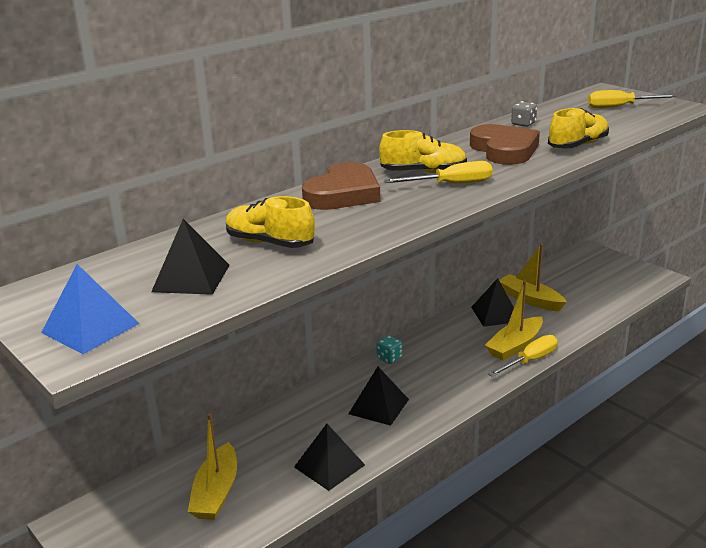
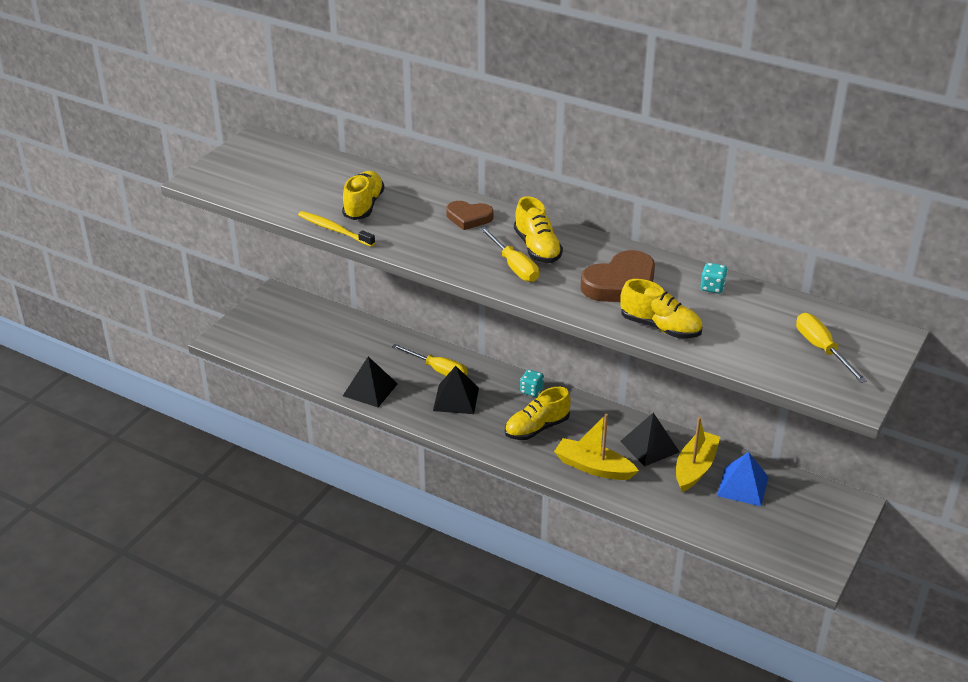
camera: 70 degrees right, 10 degrees up
blue pyramid [41,264,140,354] -> blue pyramid moved to [717,452,768,506]
black pyramid [151,219,230,295] -> none
yellow boat [188,413,237,520] -> none
brown heart [302,162,380,210] -> brown heart [446,201,494,230], size x0.62
yellow screwdriver [488,335,558,377] -> yellow screwdriver moved to [392,344,468,376]
grey dice [511,101,537,127] -> turquoise dice [701,263,728,294]
none -> yellow toothbrush [298,211,375,247]
none -> yellow shoe [505,387,571,440]

